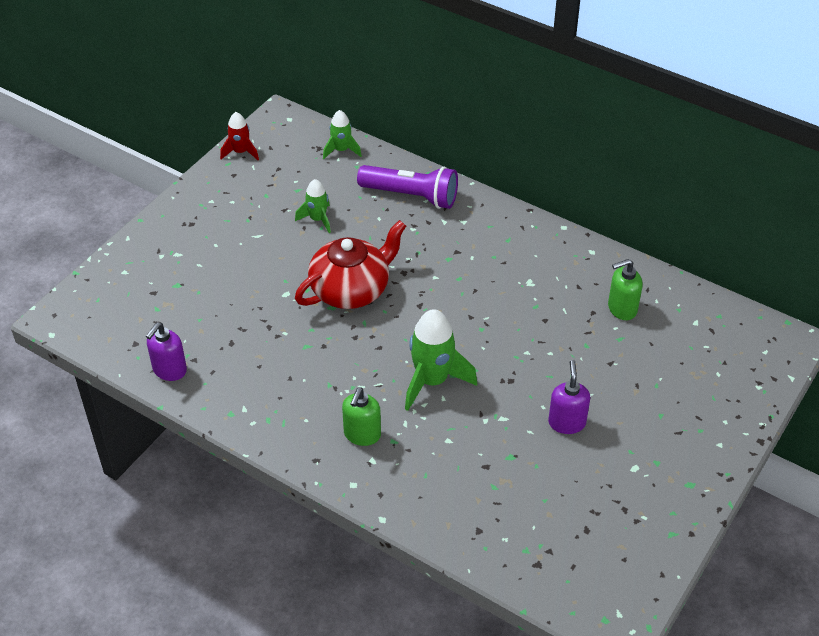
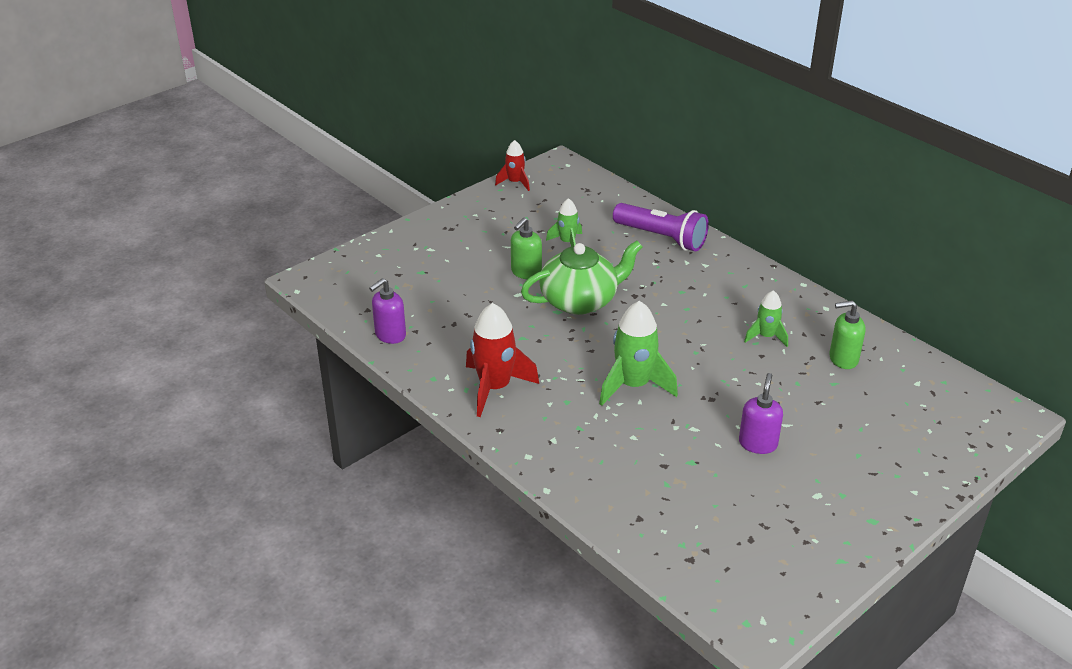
camera: 15 degrees right, 10 degrees down
red teapot [295,220,406,309] -> green teapot [521,241,642,315]
green rocket [323,110,362,159] -> green rocket moved to [744,290,788,347]
green soap dispenser [342,388,381,446] -> green soap dispenser moved to [511,217,542,279]
none -> red rocket [466,303,539,417]

